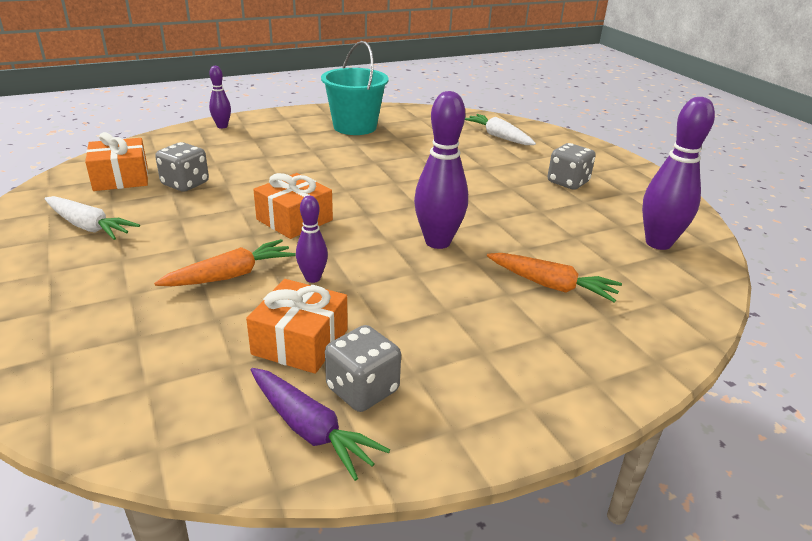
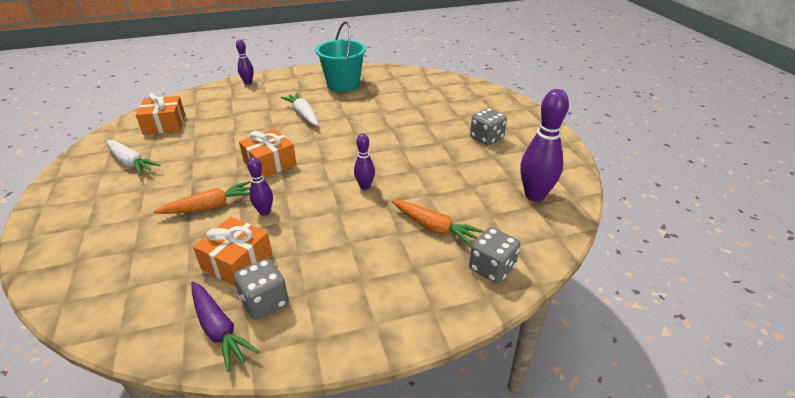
camera: 10 degrees right, 5 degrees up
grey dice [155,142,209,192] -> grey dice moved to [469,227,520,283]
purple bowling pin [414,91,468,249] -> purple bowling pin [354,133,375,190], size x0.54
white carrot [465,114,536,145] -> white carrot moved to [281,93,318,126]

